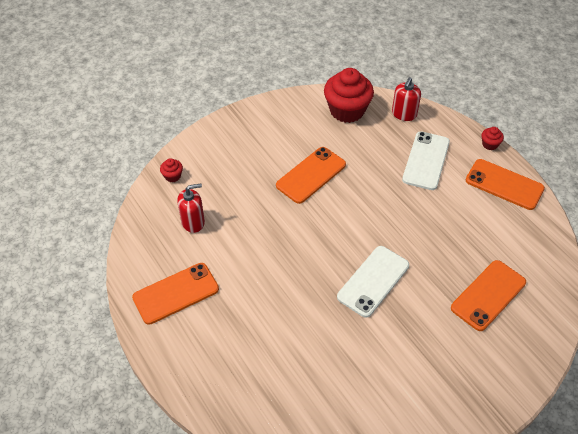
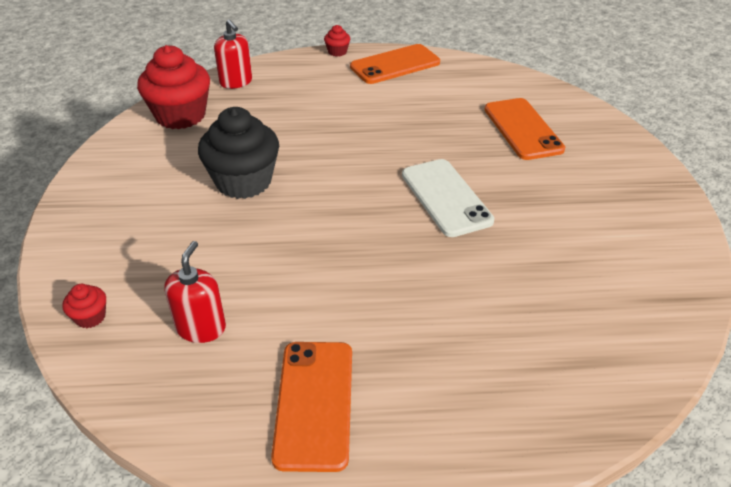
camera: 60 degrees left, 10 degrees down
orange phone [276,147,346,204] -> black cupcake [198,107,279,199]
white phone [402,131,450,190] -> none

